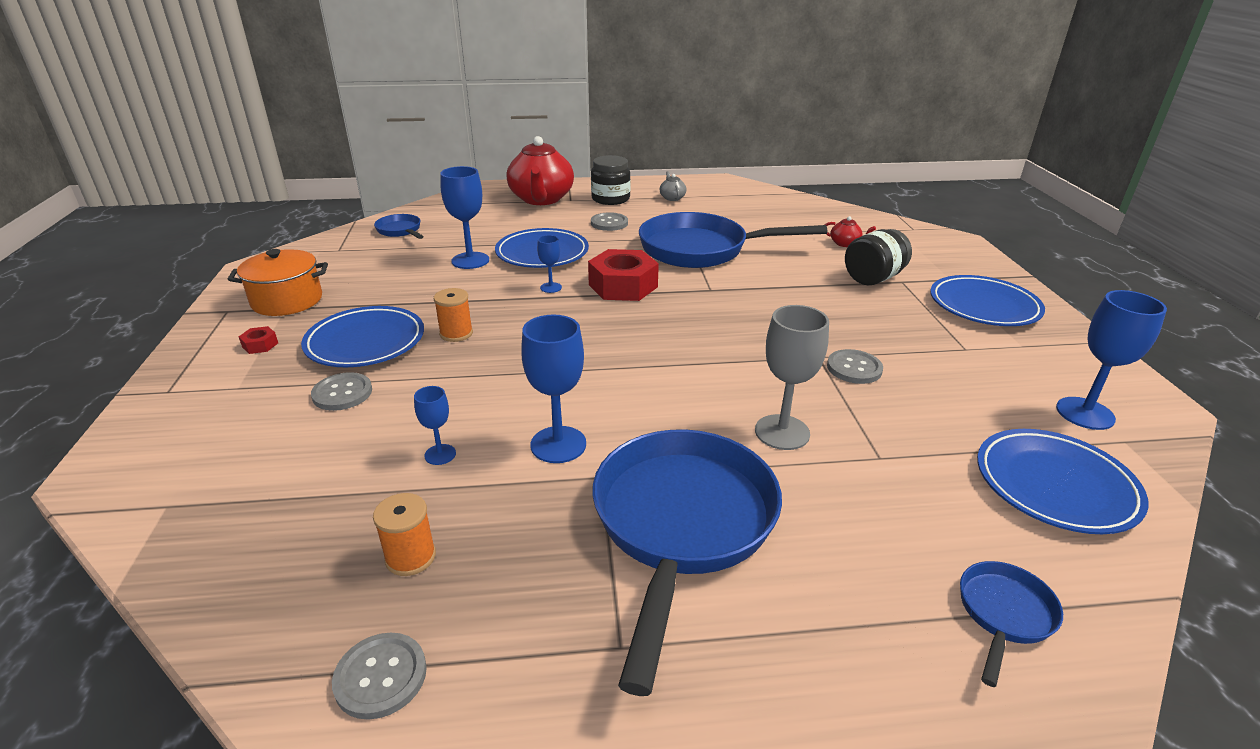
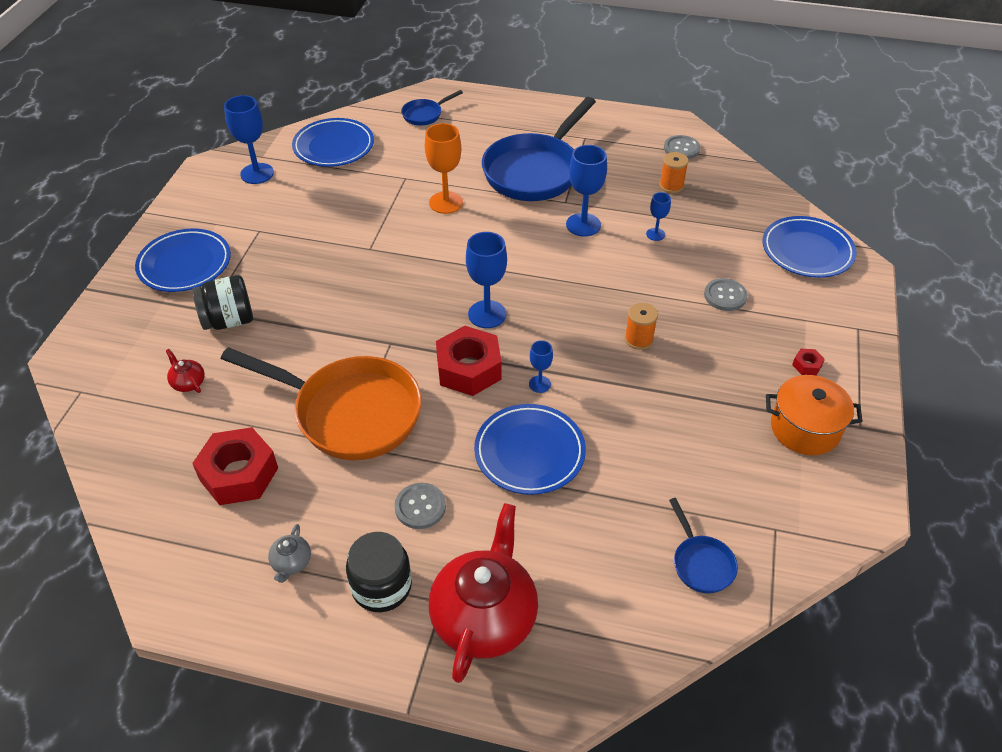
camera: 160 degrees left, 15 degrees up
blue plate [301,306,424,367] -> blue plate moved to [762,216,856,278]
blue goblet [440,166,489,269] -> blue goblet moved to [466,232,507,328]
blue pan [639,212,827,268] -> orange pan [221,347,422,460]
grey goblet [755,305,829,450] -> orange goblet [425,123,463,214]
grey button [827,349,883,384] -> none
none -> red nut [192,427,278,505]

